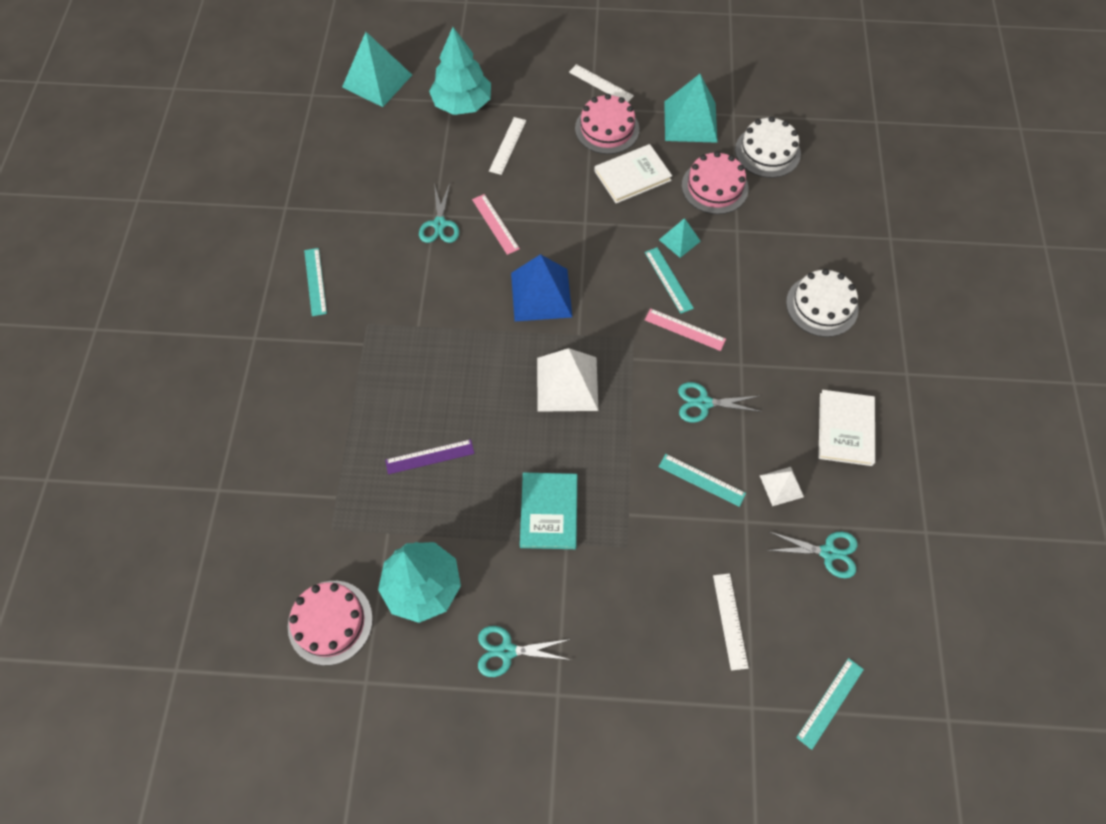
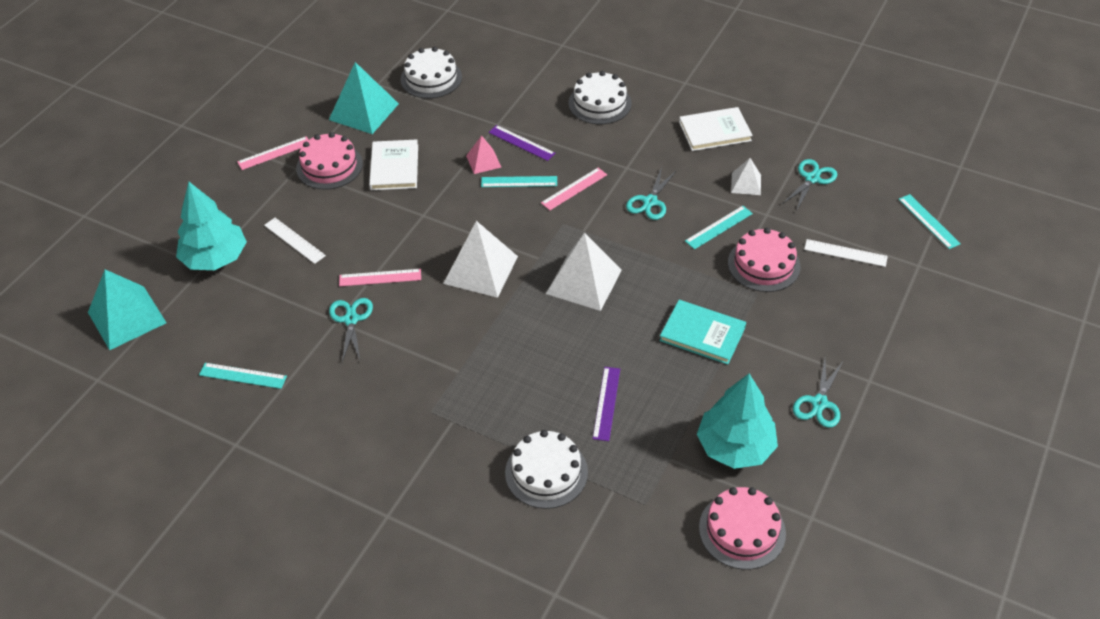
camera: 65 degrees left, 15 degrees down
turquoise ruler [304,248,327,316] -> turquoise ruler moved to [199,363,287,389]
turquoise scissors [419,183,459,243] -> turquoise scissors turned 120 degrees counterclockwise [329,298,373,362]
blue pyramid [511,254,572,321] -> white pyramid [443,221,518,298]
white ruler [569,64,634,102] -> pink ruler [237,136,309,170]
turquoise pyramid [659,218,701,258] -> pink pyramid [466,135,502,174]
pink cake [682,151,749,214] -> pink cake moved to [728,228,800,292]
white book [818,390,875,466] -> white book turned 45 degrees counterclockwise [679,107,753,151]
none -> purple ruler [489,125,555,161]
none -> white cake [505,430,588,509]

